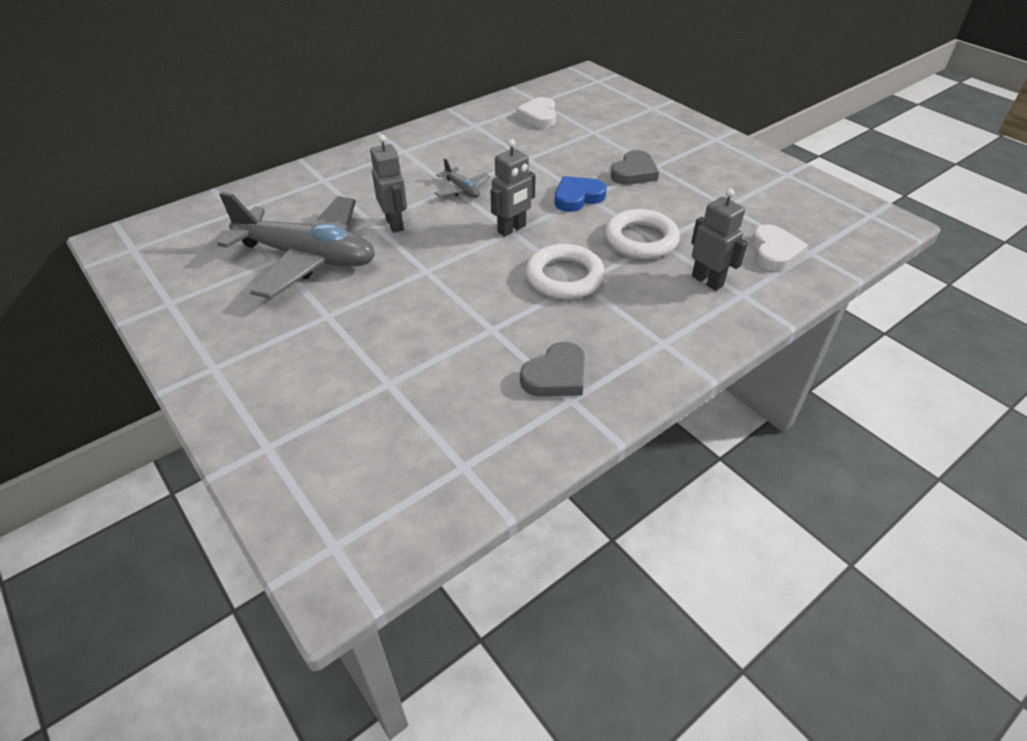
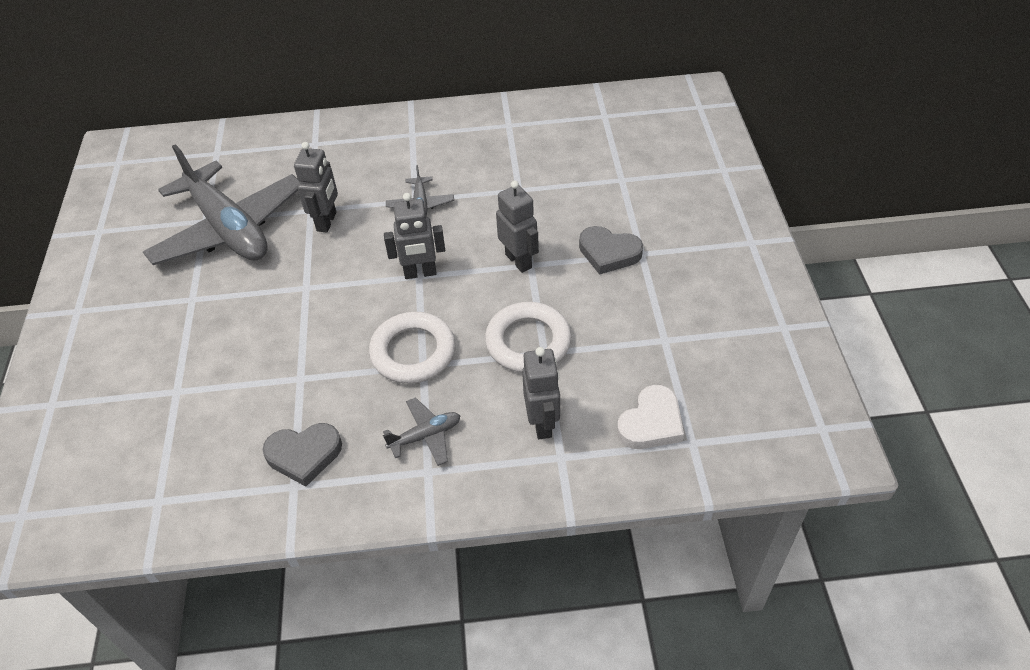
camera: 35 degrees right, 5 degrees up
white heart [516,97,556,128] -> none
blue heart [555,176,607,212] -> grey robot [496,180,539,273]
grey heart [611,150,659,185] -> grey heart turned 45 degrees clockwise [579,226,643,275]
none -> grey plane [383,397,461,466]

